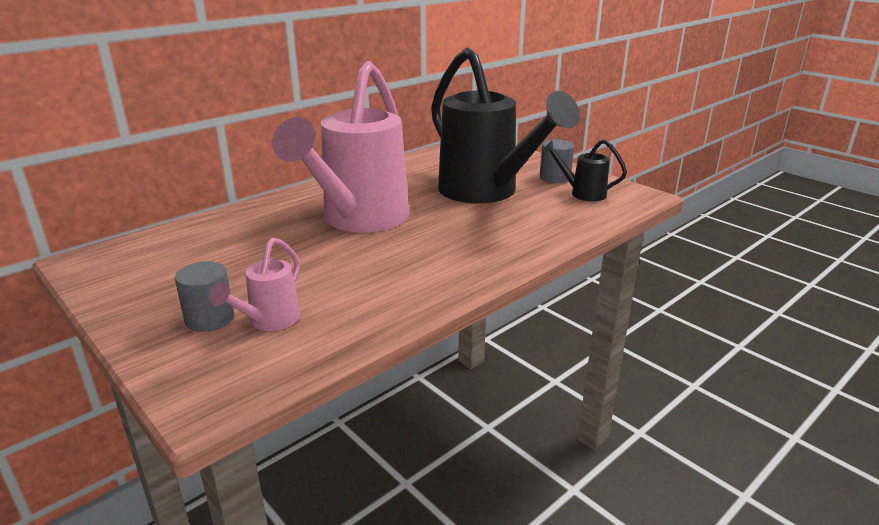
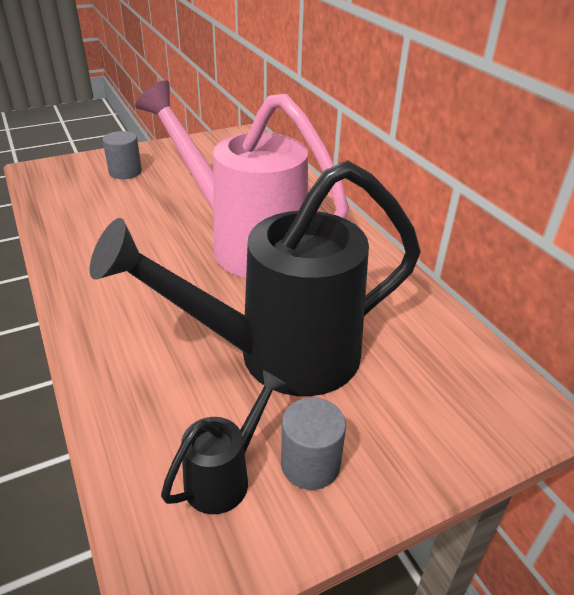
camera: 105 degrees right, 10 degrees up
pink watering can [209,237,300,331] -> none

